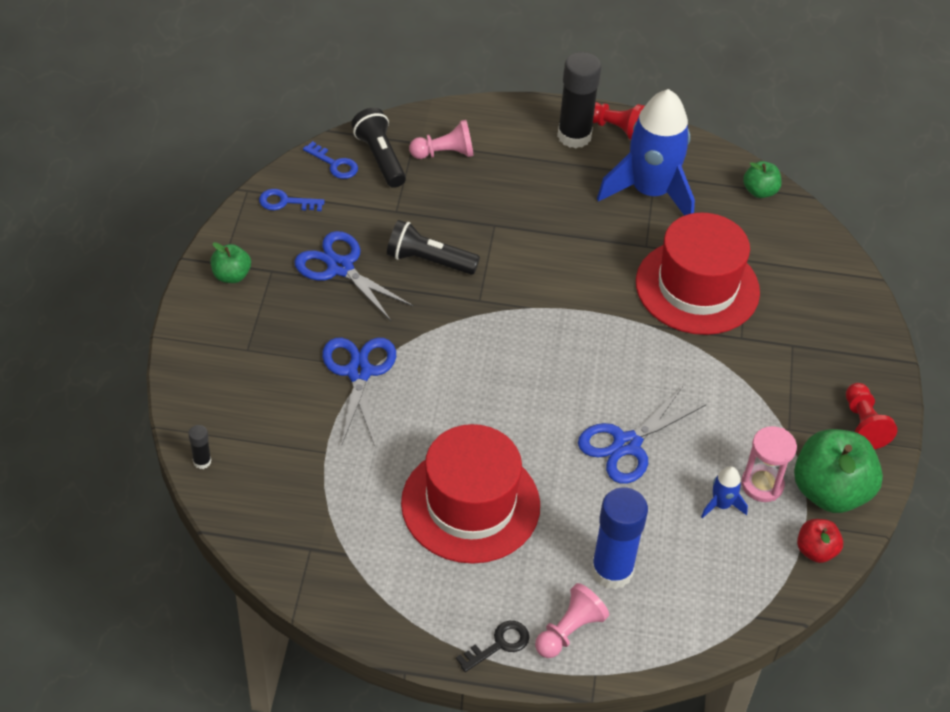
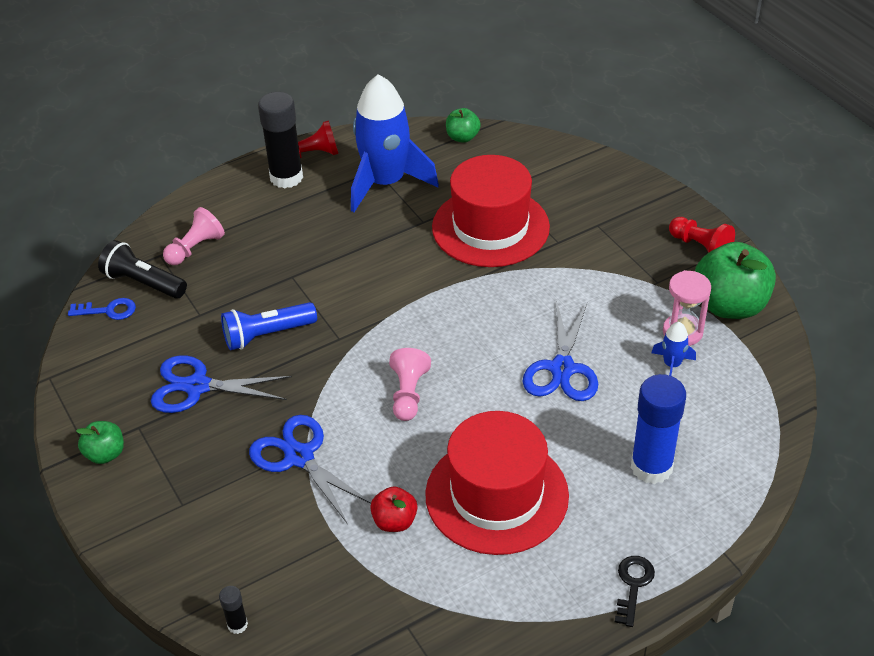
camera: 35 degrees left, 5 degrees down
blue key [259,189,325,211] -> none
black flashlight [387,220,480,275] -> blue flashlight [221,302,317,350]
pink pawn [535,583,609,658] -> pink pawn moved to [389,348,431,421]
red apple [797,519,843,563] -> red apple moved to [370,486,417,532]

